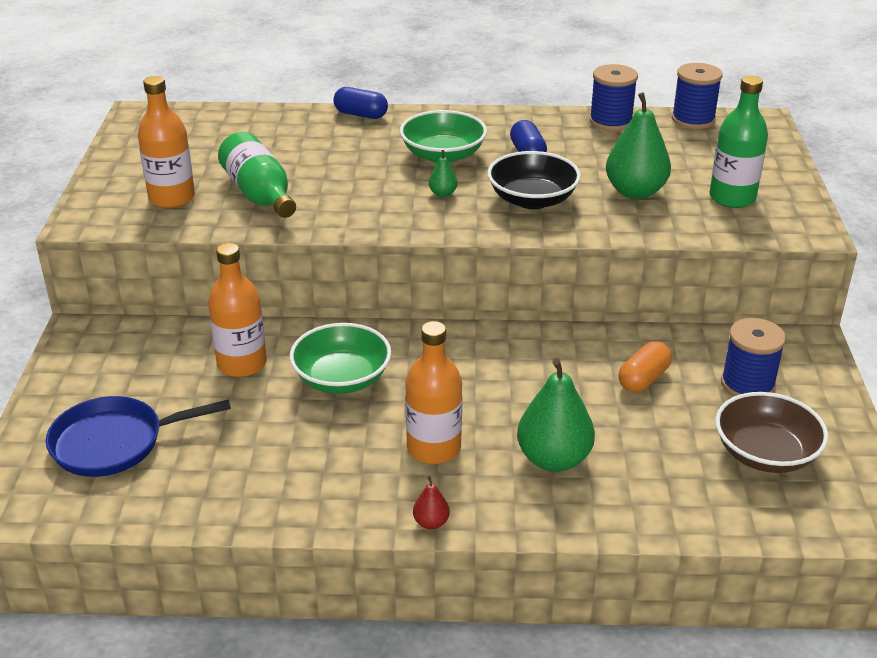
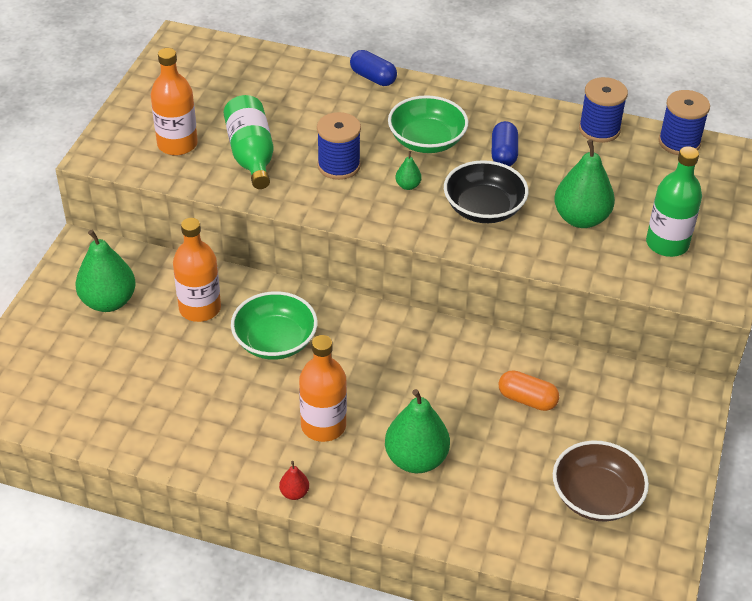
camera: 15 degrees right, 10 degrees up
blue pan [46,396,231,477] -> none
orange capsule [618,341,672,392] -> orange capsule turned 60 degrees clockwise [499,370,559,411]
blue spool [721,318,786,396] -> blue spool moved to [317,112,361,180]
none -> green pear [75,229,136,312]

